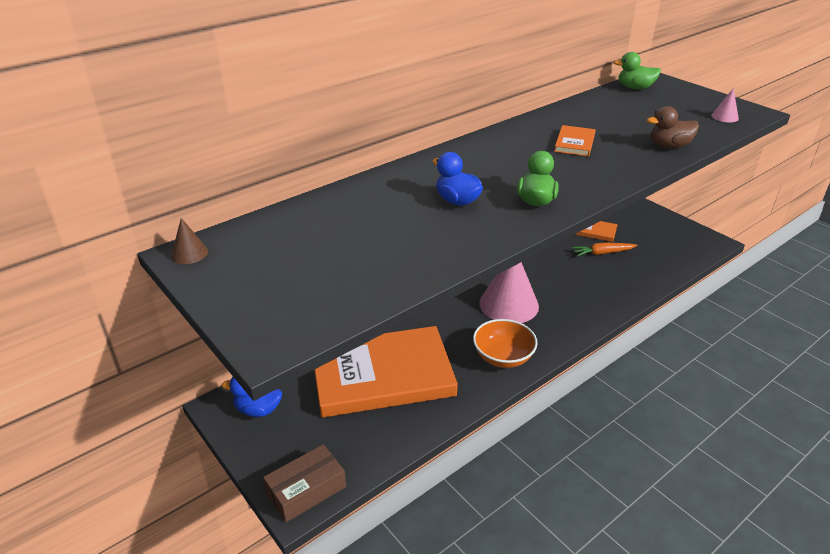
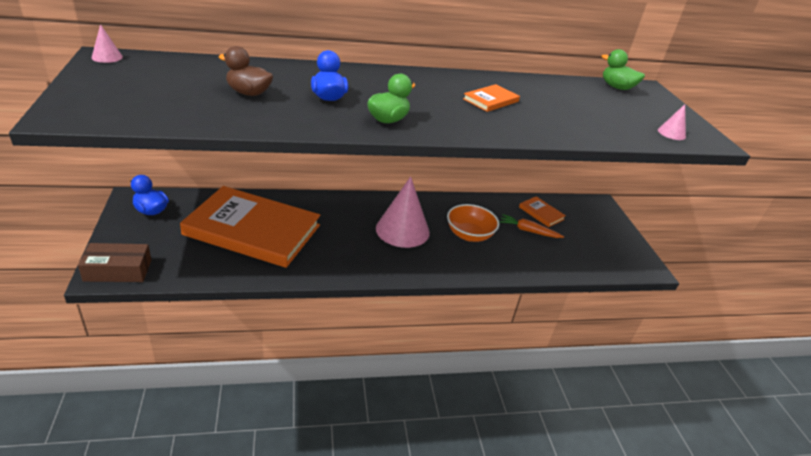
camera: 25 degrees right, 0 degrees up
brown cone [171,218,208,264] -> pink cone [91,24,123,63]
orange bowl [473,319,538,368] -> orange bowl moved to [447,204,499,242]
brown duck [647,106,699,148] -> brown duck moved to [219,46,273,96]

